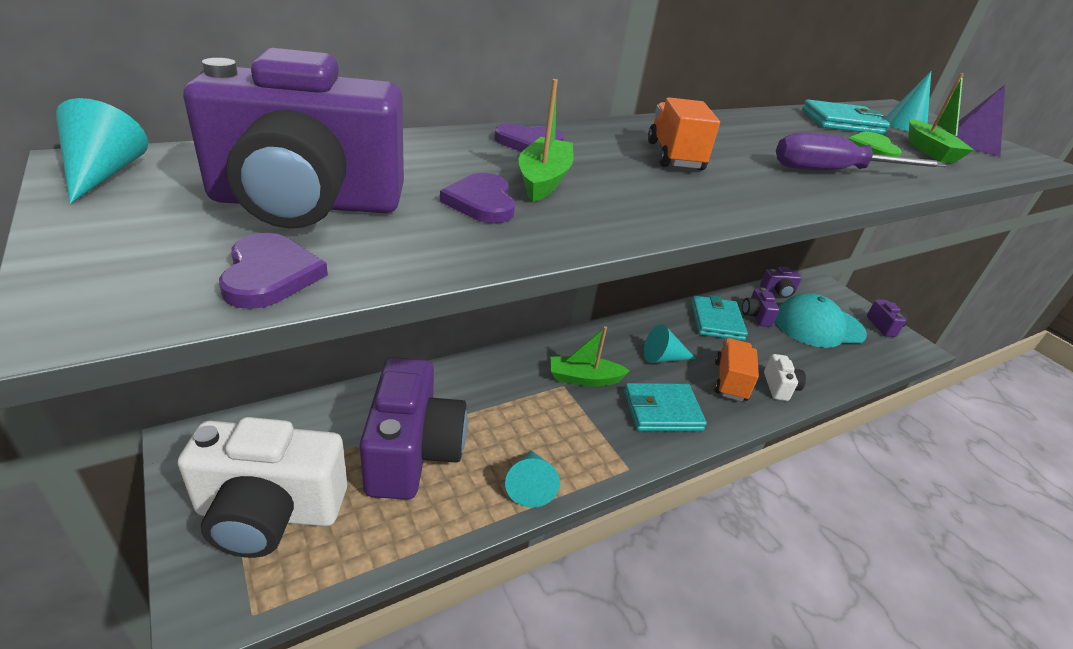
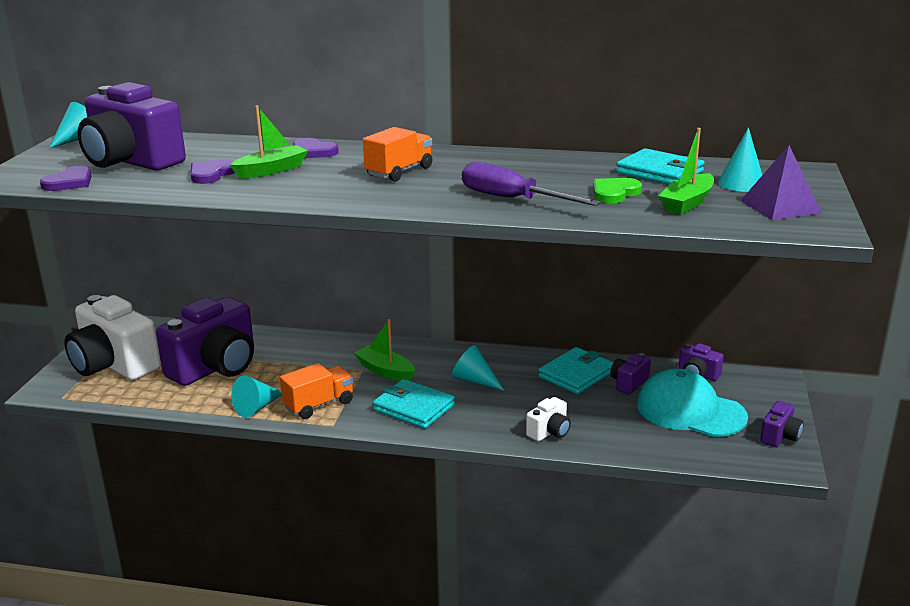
camera: 45 degrees right, 10 degrees down
orange truck [714,338,759,401] -> orange truck moved to [280,363,354,419]

